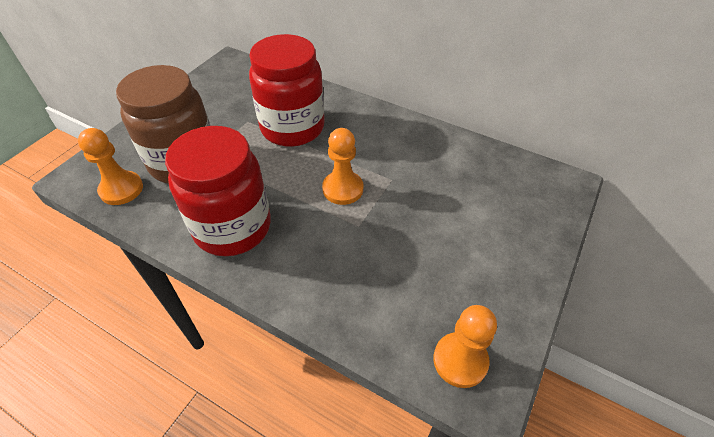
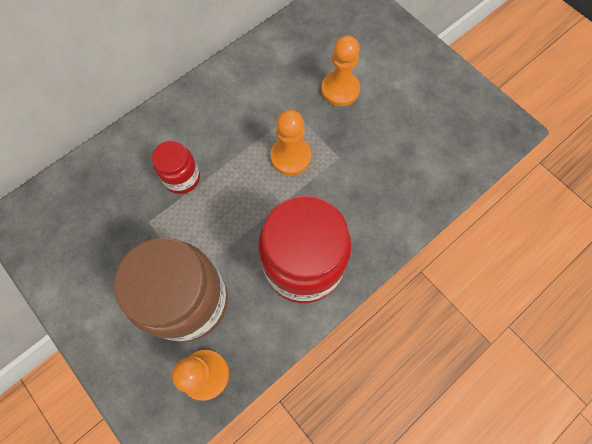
camera: 70 degrees left, 20 degrees up
red jar [249,34,325,147] -> red jar [152,141,200,194], size x0.50
orange pawn [433,305,497,388] -> orange pawn moved to [321,35,360,106]

